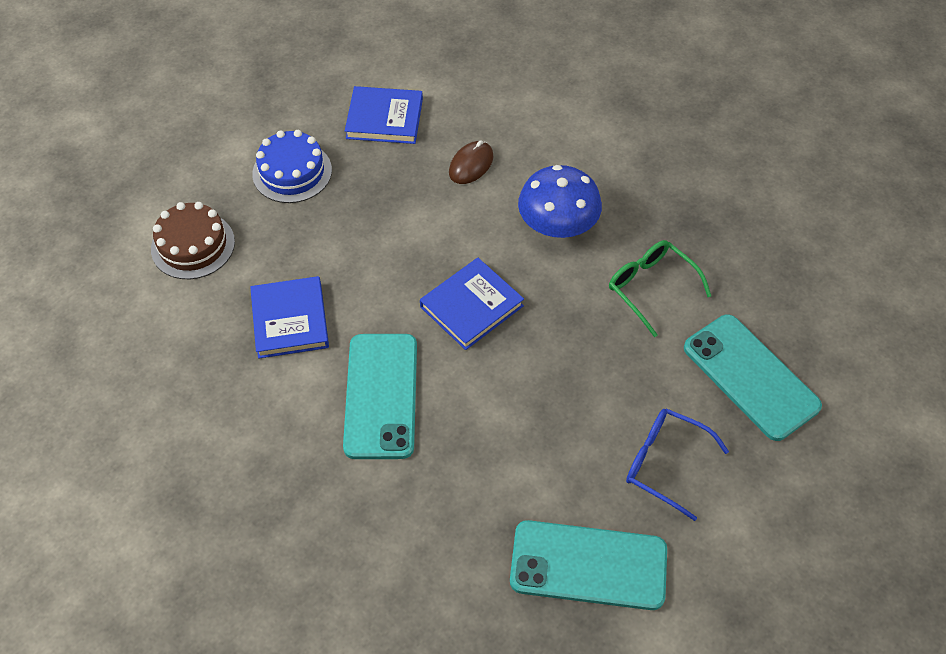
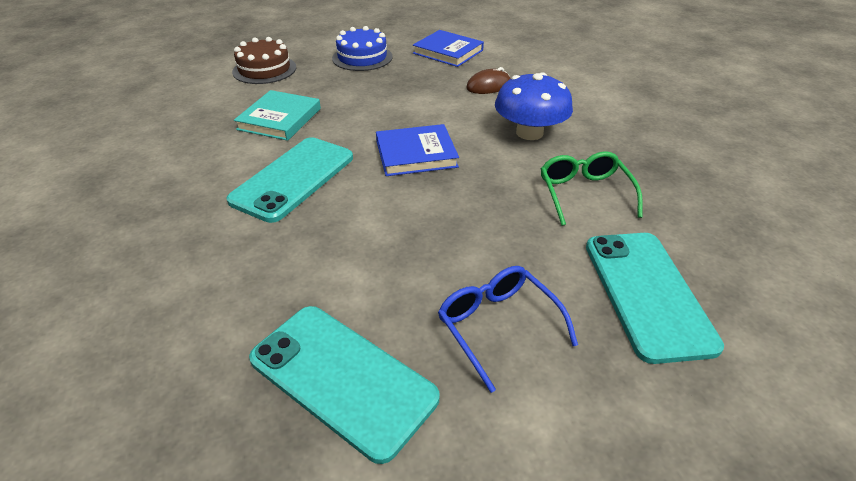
camera: 30 degrees right, 15 degrees down
blue book [250,276,329,359] -> turquoise book [234,90,321,141]

